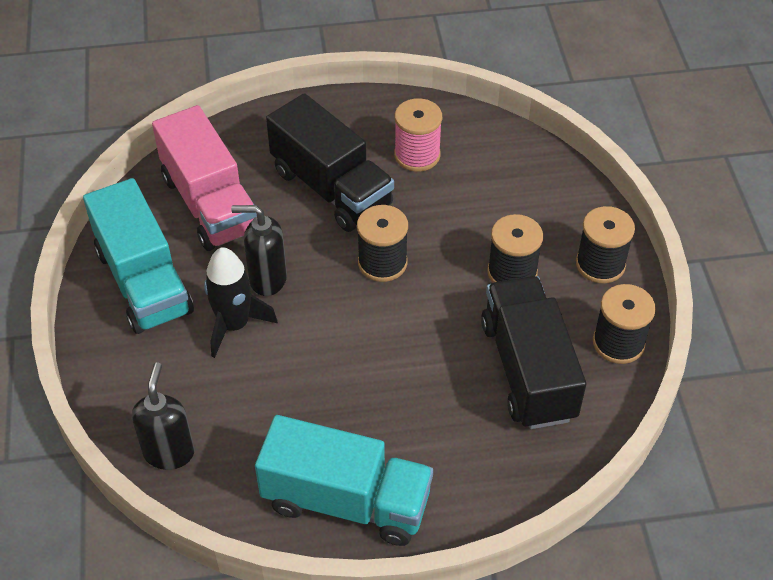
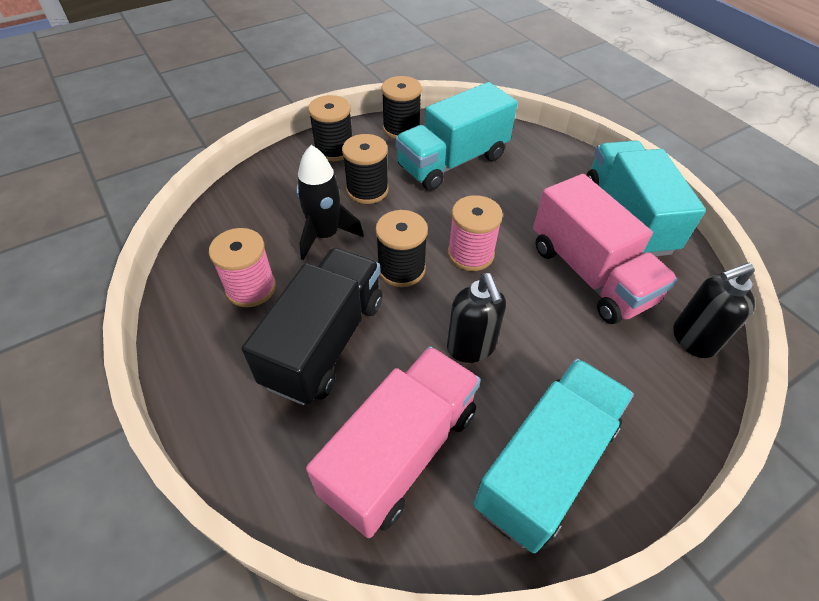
camera: 115 degrees left, 0 degrees up
black rocket [204,247,278,358] -> black rocket moved to [296,145,364,260]
black truck [481,276,586,429] -> turquoise truck [395,82,518,191]
none -> pink spool [448,195,503,271]
none -> pink truck [533,174,678,324]

